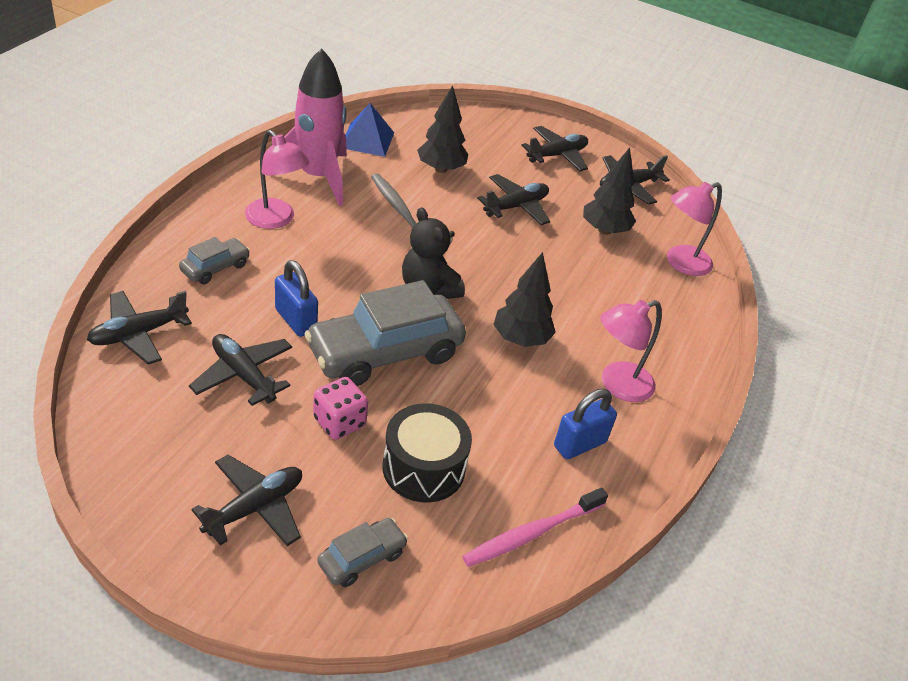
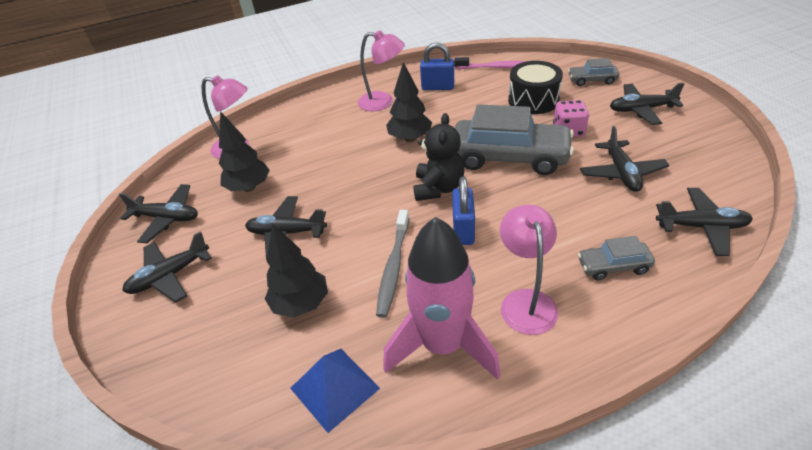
camera: 130 degrees left, 0 degrees up
blue padlock [275,260,318,337] -> blue padlock moved to [452,176,475,245]
black plane [521,126,588,171] -> black plane turned 45 degrees counterclockwise [123,231,212,303]

